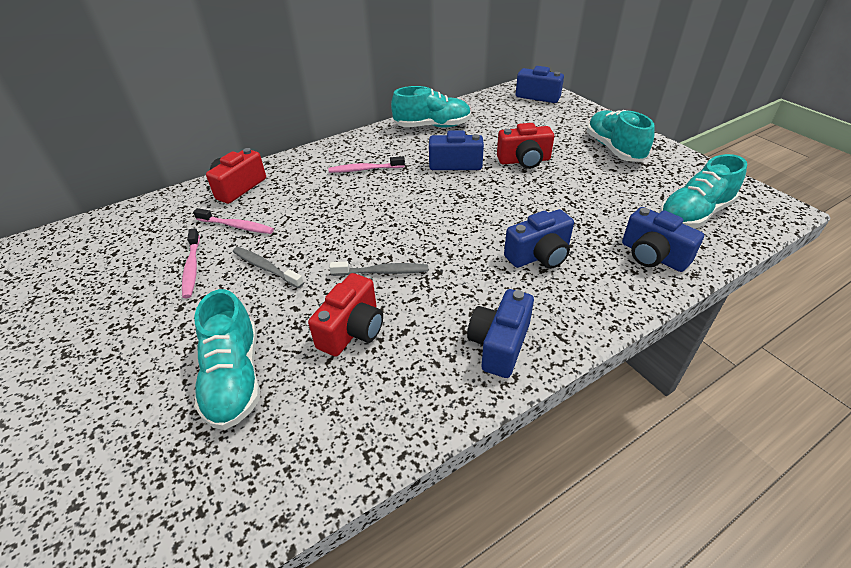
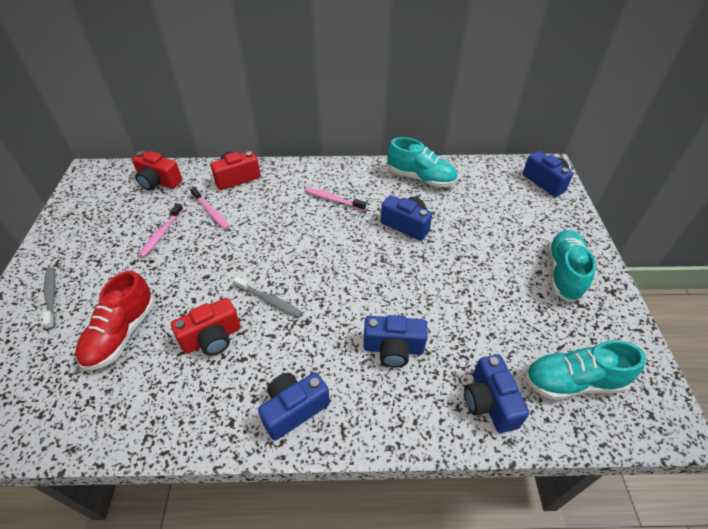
camera: 30 degrees right, 5 degrees up
turquoise shoe [194,289,260,430] -> red shoe [75,271,155,370]
grey toothbrush [233,247,304,288] -> grey toothbrush moved to [43,267,56,330]
red camera [497,123,554,169] -> red camera moved to [132,151,182,190]

